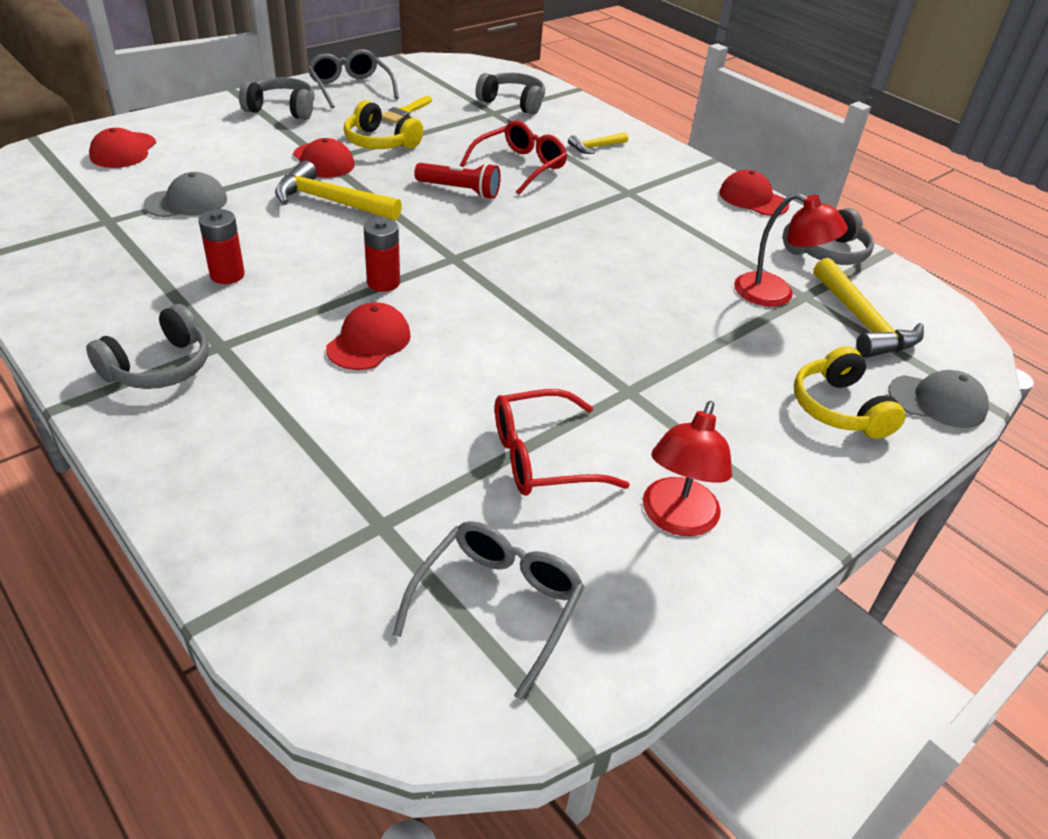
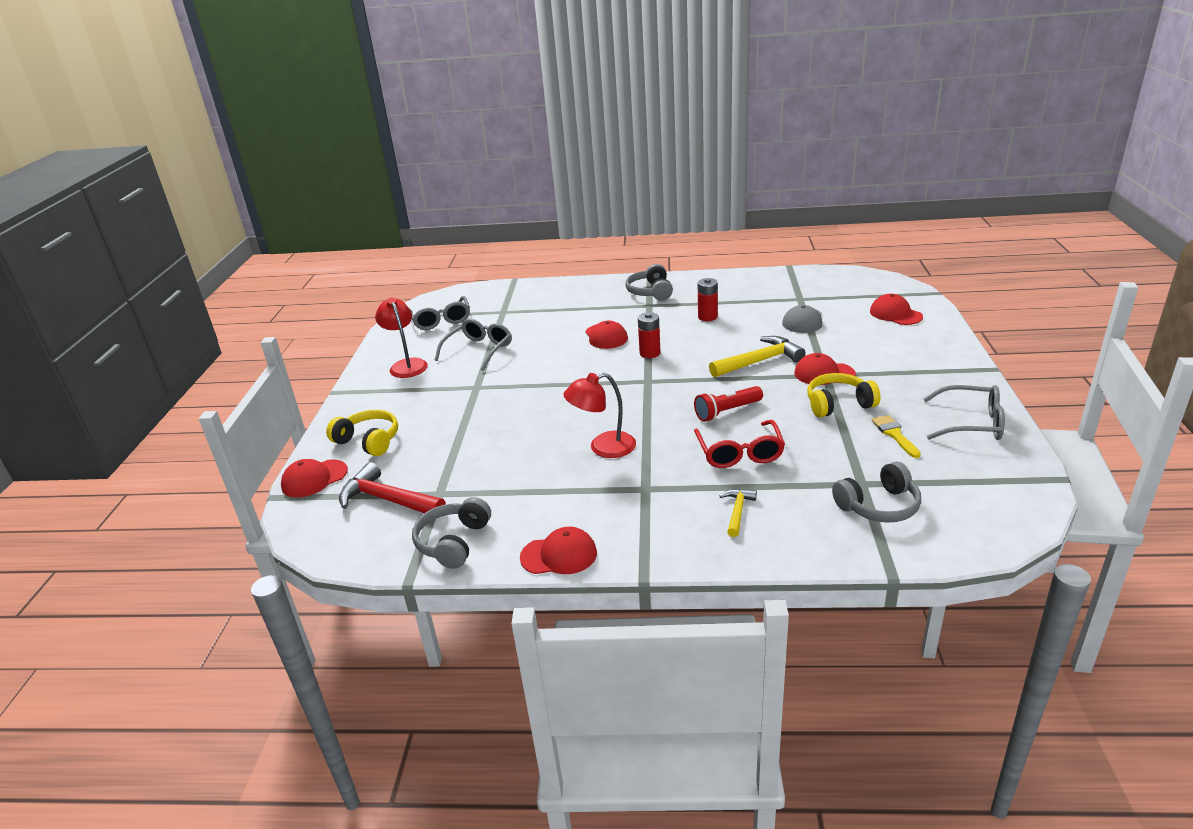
camera: 140 degrees right, 10 degrees down
grey headphones [239,77,315,120] -> none
red glasses [495,389,630,496] -> grey glasses [435,319,512,371]
red lamp [734,193,848,306] -> red lamp moved to [563,373,636,458]
yellow hammer [814,258,924,358] -> red hammer [339,462,446,518]
grey cap [888,370,989,428] -> red cap [281,459,348,498]

